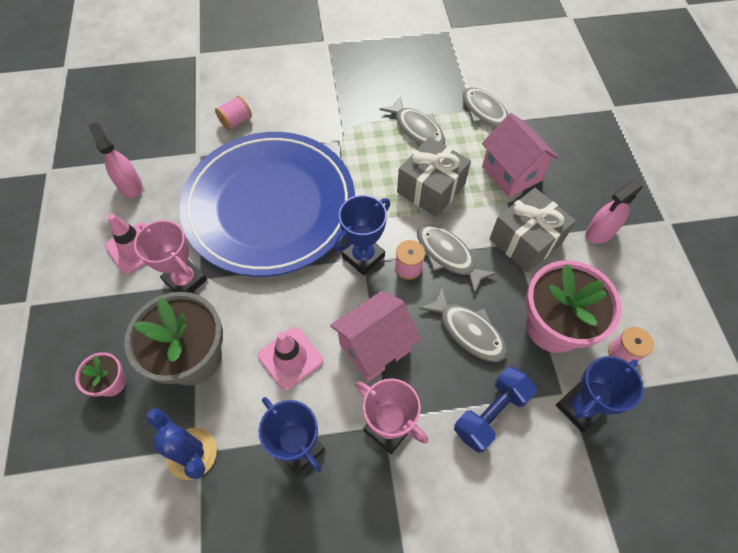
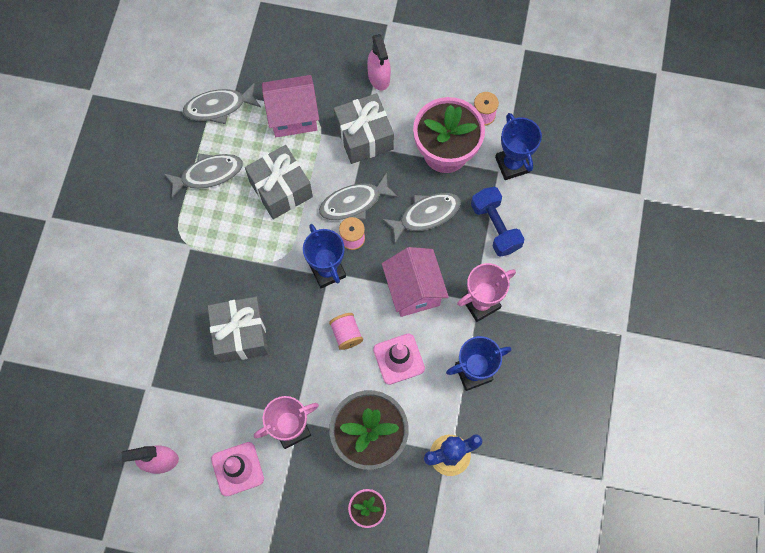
camera: 70 degrees left, 10 degrees up
blue plate [180,132,355,277] -> grey gift [207,297,269,363]
pink spool [215,95,252,130] -> pink spool moved to [329,313,363,350]

